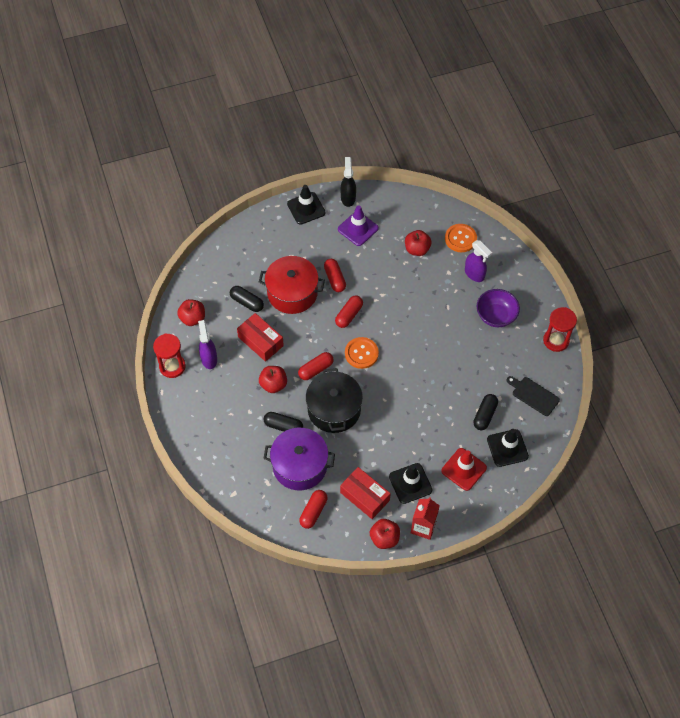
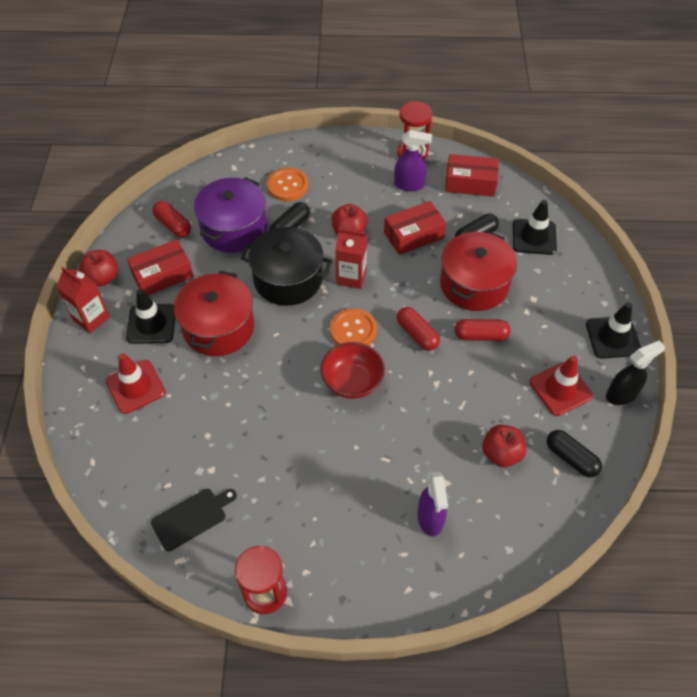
camera: 110 degrees right, 5 degrees down
red apple [177,299,205,326] -> red box [445,154,499,197]
red capsule [298,352,334,380] -> red carton [335,228,368,289]
purple traffic cone [338,205,379,246] -> red traffic cone [529,356,593,416]
black spray bottle [341,157,356,207] -> black spray bottle turned 45 degrees counterclockwise [606,340,665,405]
orange button [445,224,477,252] -> orange button moved to [267,168,308,201]
purple spray bottle [465,240,492,282] -> purple spray bottle turned 75 degrees counterclockwise [417,472,448,537]
black capsule [473,394,498,430] -> black capsule moved to [547,430,602,478]
purple bowl [477,289,520,327] -> none
black traffic cone [487,429,529,467] -> black traffic cone moved to [513,200,557,255]
none -> red pot [174,271,254,356]
none -> red bowl [321,342,385,399]

